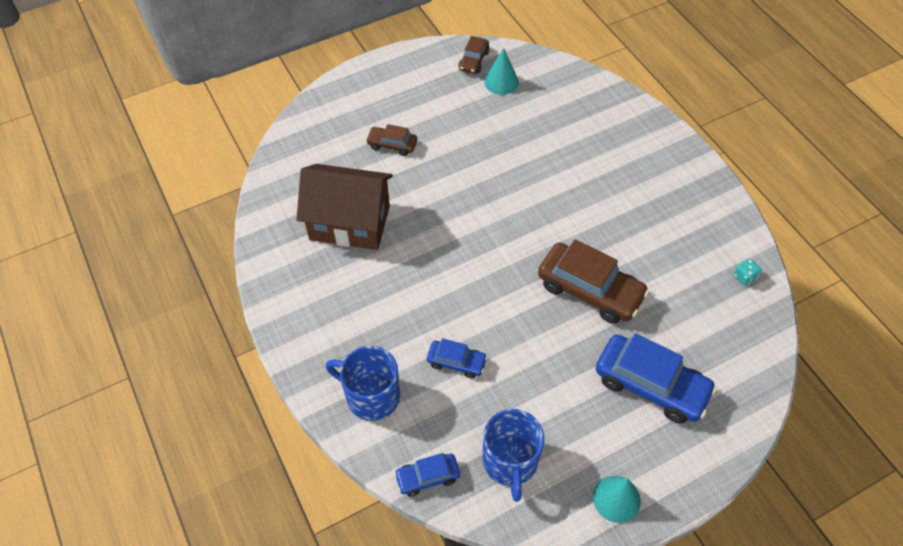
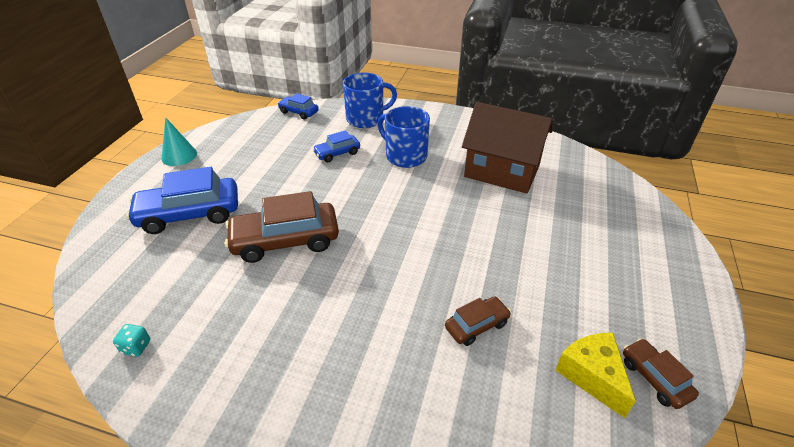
camera: 135 degrees right, 15 degrees down
brown house [296,164,393,250] -> brown house turned 60 degrees clockwise [462,102,552,194]
brown car [366,124,417,156] -> brown car moved to [445,296,511,346]
blue car [394,453,460,496] -> blue car turned 90 degrees counterclockwise [277,93,319,120]
blue mug [482,409,544,502] -> blue mug moved to [377,106,430,168]
turquoise cone [484,48,519,95] -> yellow cheese [555,333,636,418]

